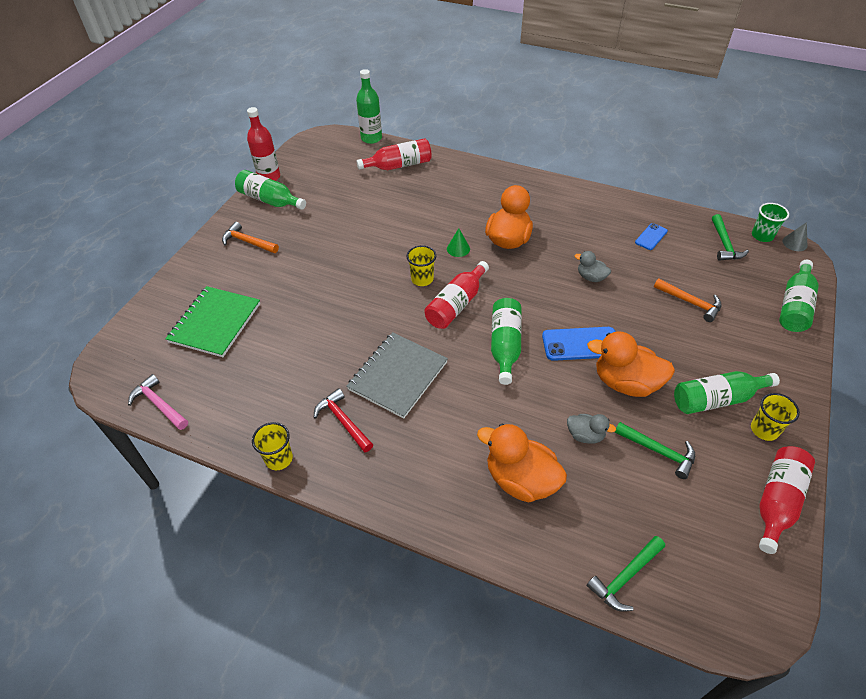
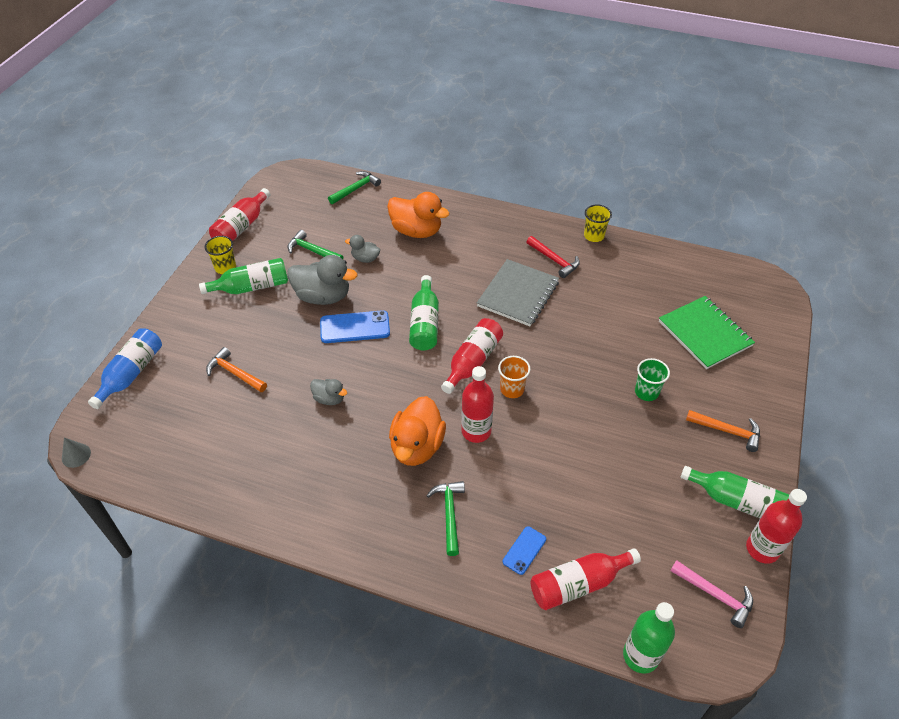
camera: 175 degrees right, 0 degrees up
pink hammer [128,374,188,430] -> pink hammer moved to [670,560,753,628]
green notebook [165,286,260,357] -> green notebook turned 45 degrees counterclockwise [659,296,755,369]
yellow cup [406,245,436,286] -> orange cup [498,356,530,398]
green cone [447,228,470,257] -> red bottle [461,366,494,443]
orange duck [587,331,675,397] -> grey duck [287,255,357,305]
blue phone [635,223,668,250] -> blue phone moved to [503,526,546,575]
green hammer [712,214,749,261] -> green hammer moved to [426,481,465,556]
green cup [752,203,789,242] -> green cup moved to [635,358,670,401]
green bottle [779,260,819,332] -> blue bottle [88,328,162,409]

